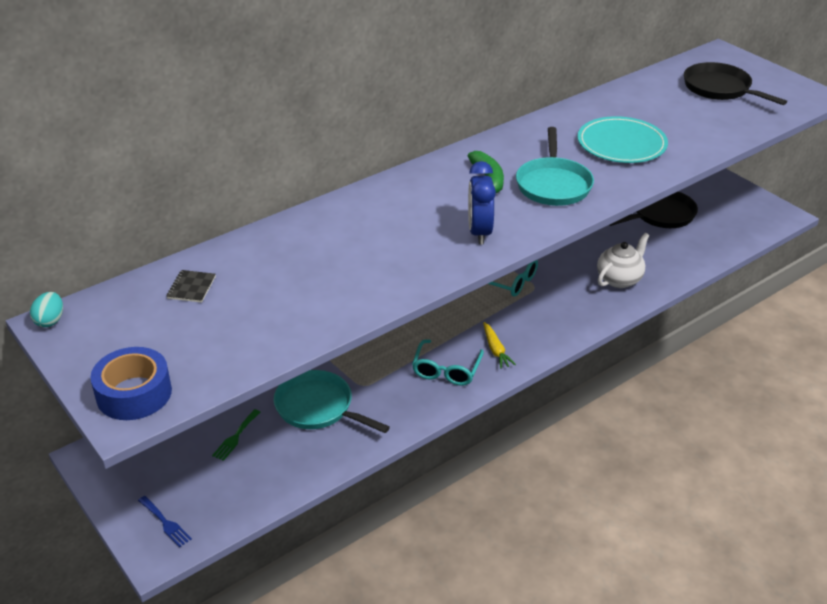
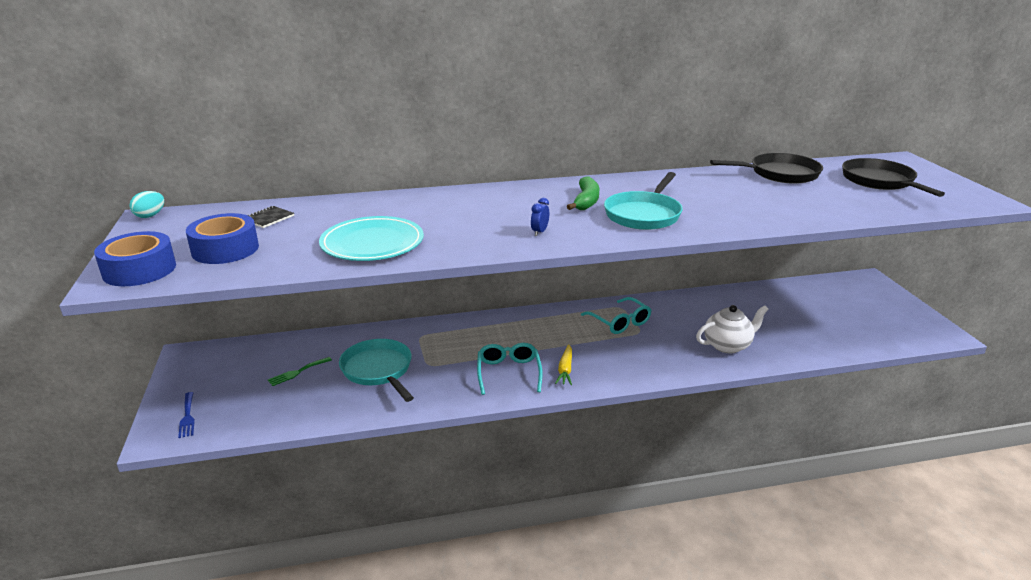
camera: 25 degrees right, 10 degrees down
turquoise glasses [412,339,484,386] -> turquoise glasses turned 135 degrees clockwise [477,343,542,395]
blue clock [468,161,496,245] -> blue clock [531,198,549,236], size x0.48
turquoise plate [578,116,668,163] -> turquoise plate moved to [319,216,424,261]
black pan [609,192,698,228] -> black pan moved to [710,153,823,184]
none -> blue tape [186,213,259,264]

